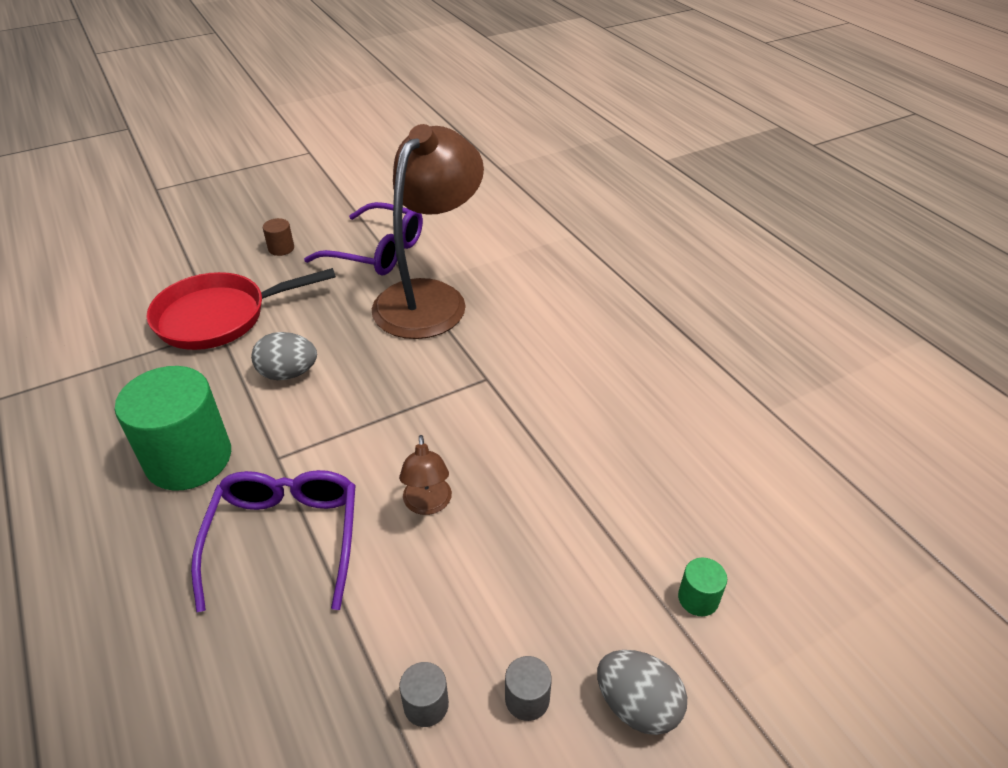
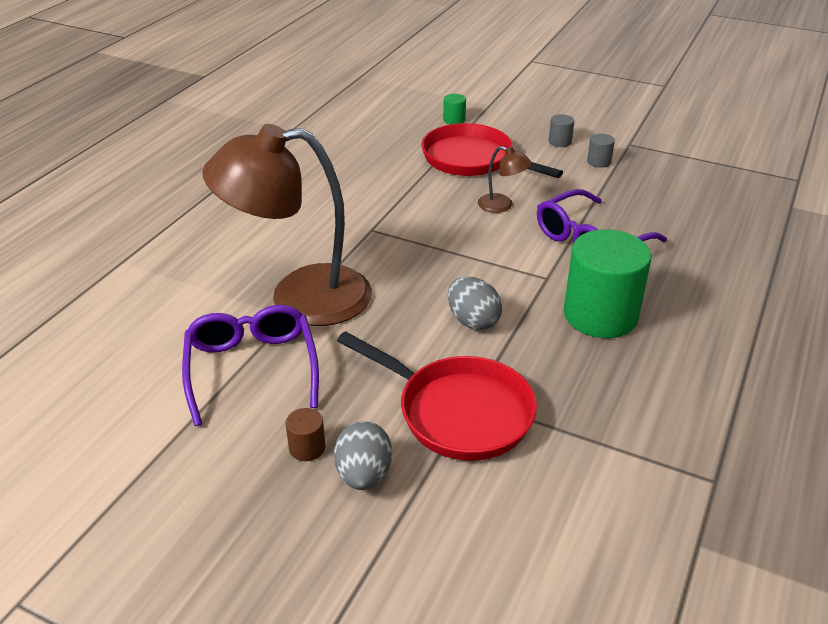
camera: 125 degrees left, 5 degrees down
brown lamp [399,435,452,515] -> brown lamp turned 75 degrees clockwise [478,146,532,213]
grey egg [597,650,687,735] -> grey egg moved to [334,421,392,490]
none -> red pan [421,123,563,178]

